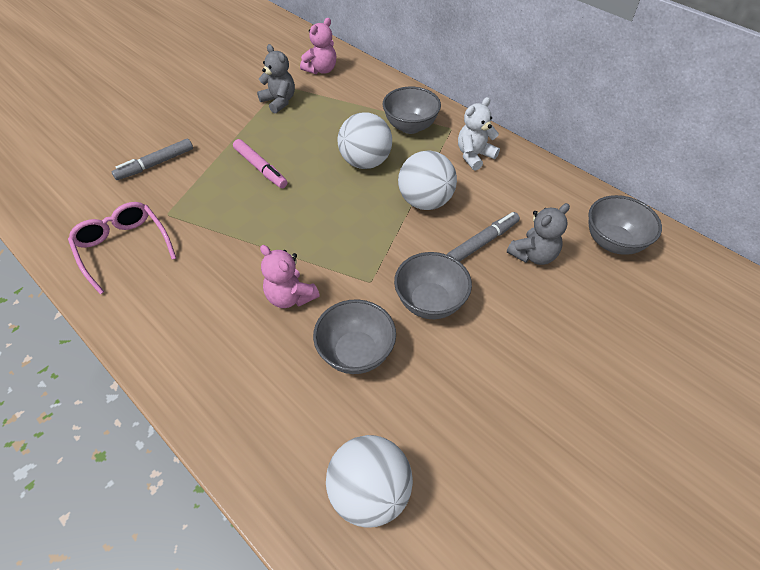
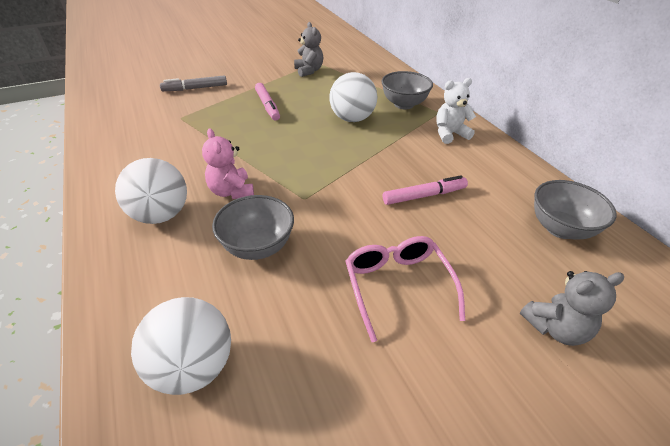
camera: 20 degrees right, 10 degrees down
pink glasses [68,202,176,294] -> pink glasses moved to [345,236,465,342]
pink teddy bear [300,18,336,74] -> none
grey bowl [394,252,472,319] -> none
white ball [398,150,457,210] -> white ball moved to [115,158,187,224]
grey marker [447,212,520,262] -> pink marker [383,175,468,205]
grey teddy bear [507,203,570,265] -> grey teddy bear moved to [520,271,624,346]

